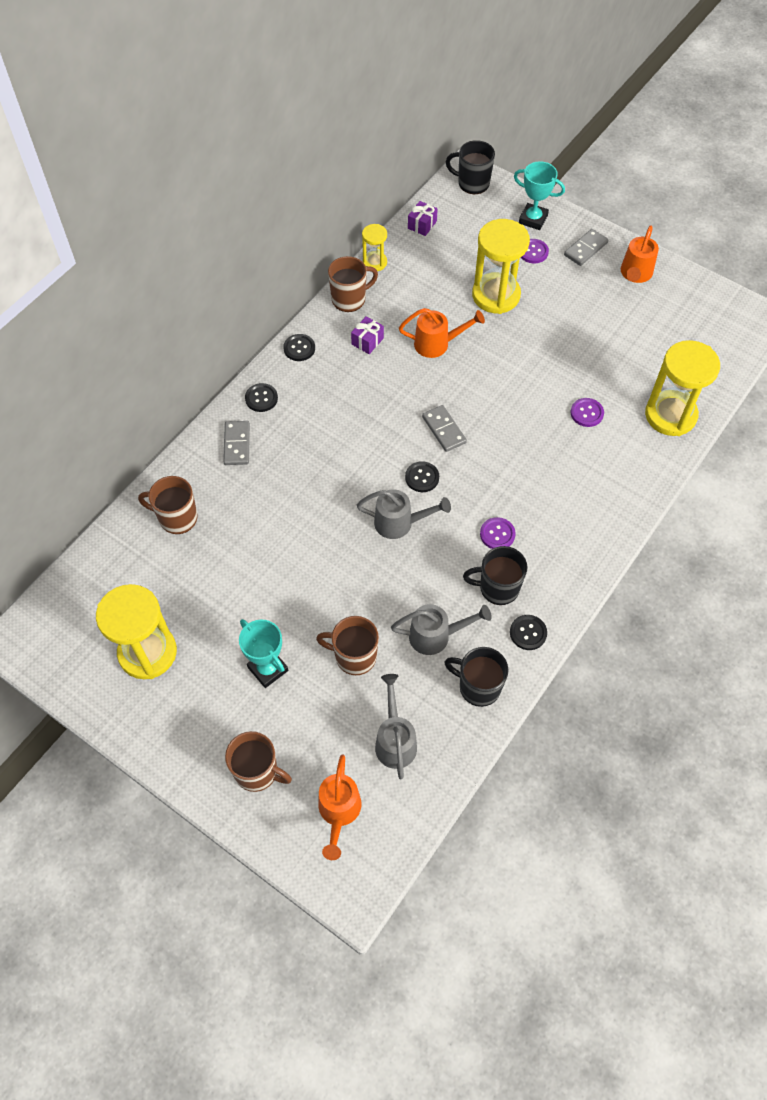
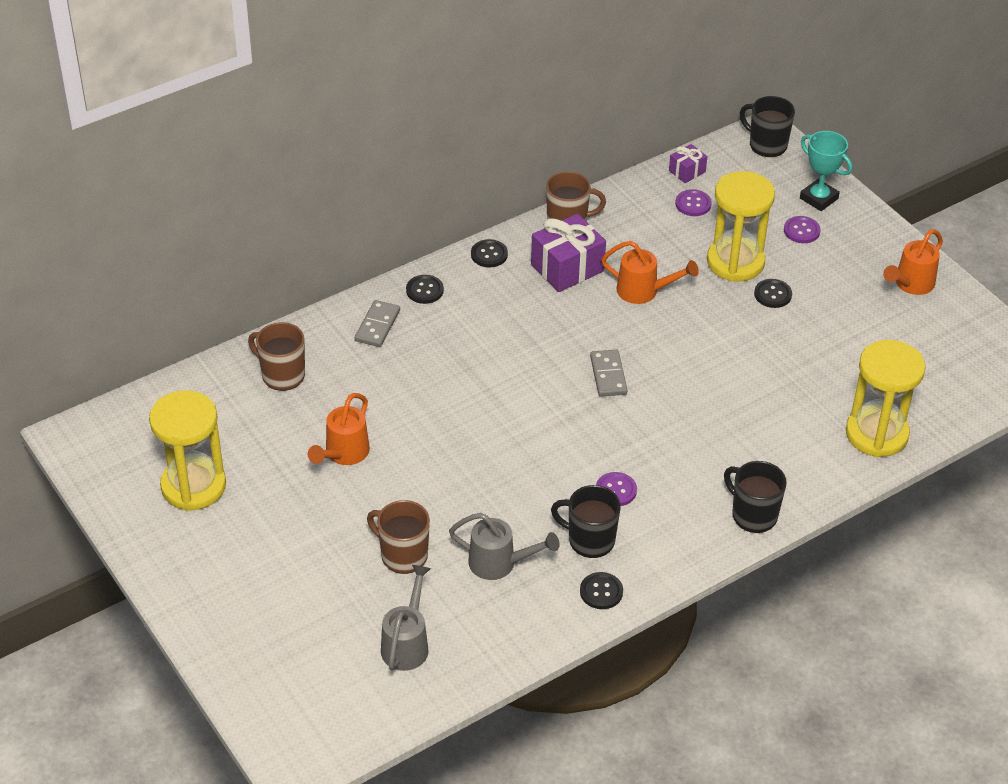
camera: 20 degrees right, 15 degrees down
brown mug [225,731,292,792] -> none
turquoise trophy [239,619,288,688] -> none
orange watering can [318,755,361,860] -> orange watering can moved to [308,393,370,465]
purple gift [351,317,384,354] -> purple gift [531,214,606,292], size x1.89
grey watering can [357,489,451,539] -> none
yellow hourglass [362,224,387,271] -> none
black button [405,461,439,492] -> black button moved to [754,279,792,308]
black mug [444,647,508,707] -> black mug moved to [724,461,787,533]
grey domino [564,229,608,266] -> none
purple button [571,398,604,427] -> purple button moved to [675,189,712,216]

